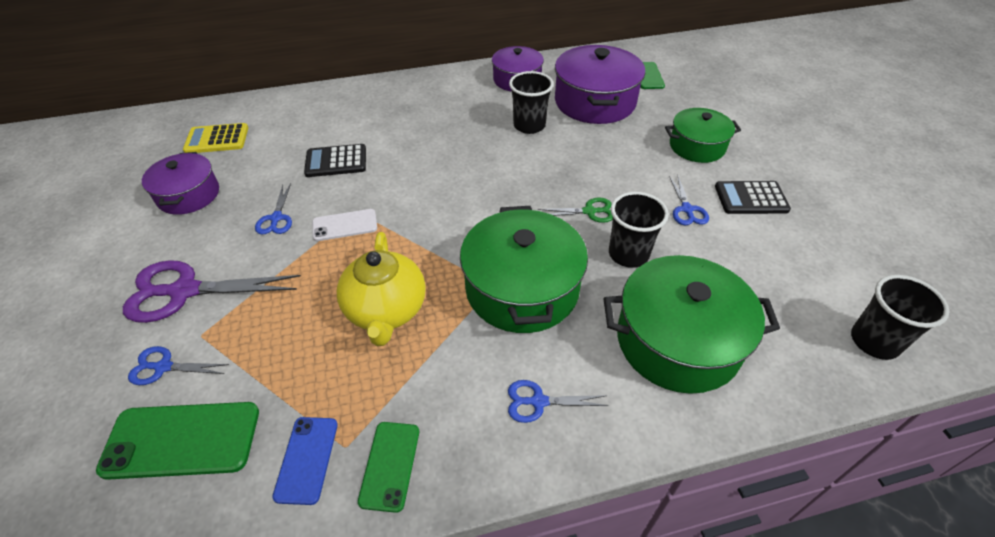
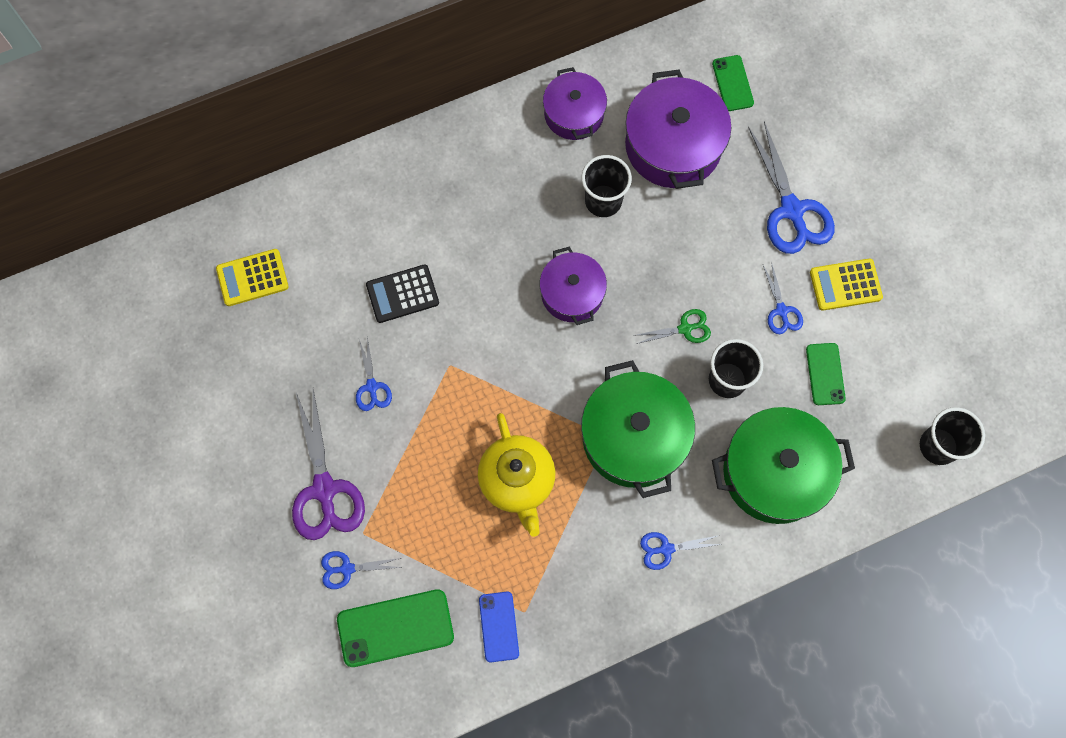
camera: 10 degrees left, 25 degrees up
purple scissors [123,260,301,323] -> purple scissors turned 90 degrees counterclockwise [292,389,365,540]
purple pot [142,152,219,215] -> purple pot moved to [540,246,607,325]
white phone [312,209,377,241] -> none
green phone [358,422,419,513] -> green phone moved to [806,343,846,405]
green pot [665,108,741,163] -> blue scissors [748,121,835,254]
black calculator [715,181,791,214] -> yellow calculator [810,259,883,311]

